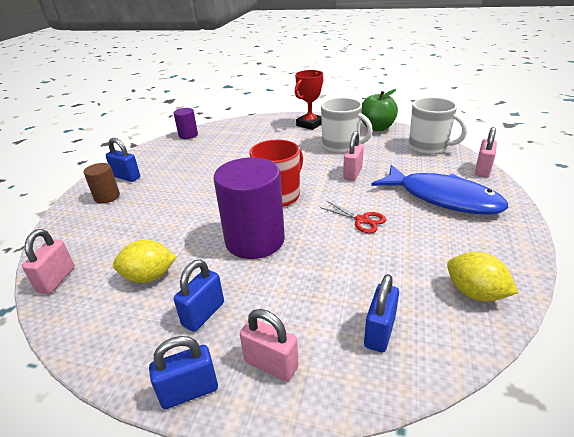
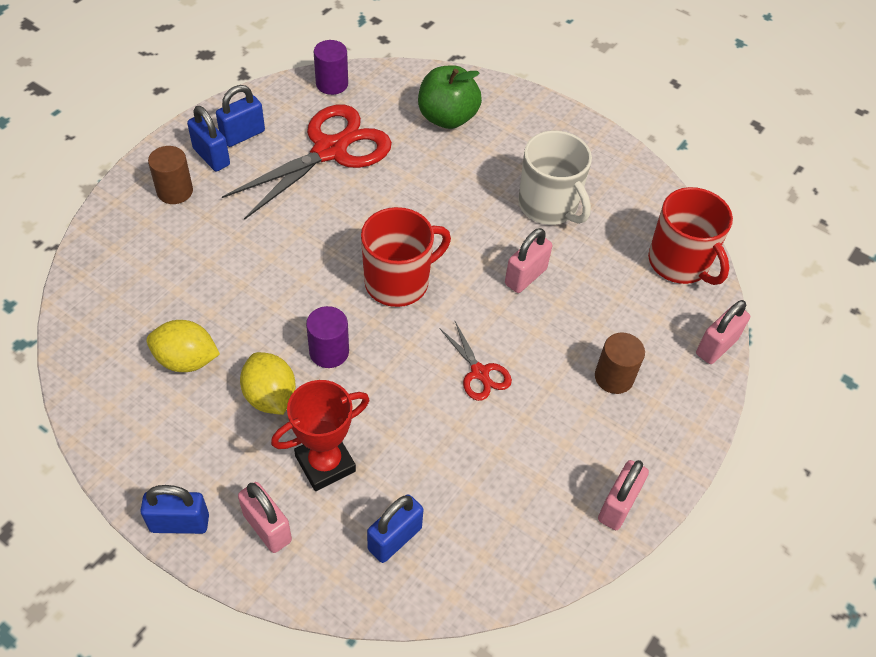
camera: 15 degrees right, 20 degrees up
pink padlock [22,229,74,294] -> pink padlock moved to [598,460,649,530]
blue padlock [174,260,224,332] -> blue padlock moved to [216,85,265,147]
purple cylinder [214,157,285,259] -> purple cylinder [306,306,349,368], size x0.50
red trophy [295,70,323,130] -> red trophy moved to [271,380,369,491]
green apple [361,89,398,131] -> green apple moved to [418,65,482,129]
blue fish [371,165,509,215] -> brown cylinder [595,333,645,394]
white mug [409,97,467,154] -> red mug [648,187,733,285]
yellow lemon [447,252,518,302] -> yellow lemon moved to [240,352,296,415]
none -> red scissors [222,105,392,220]

